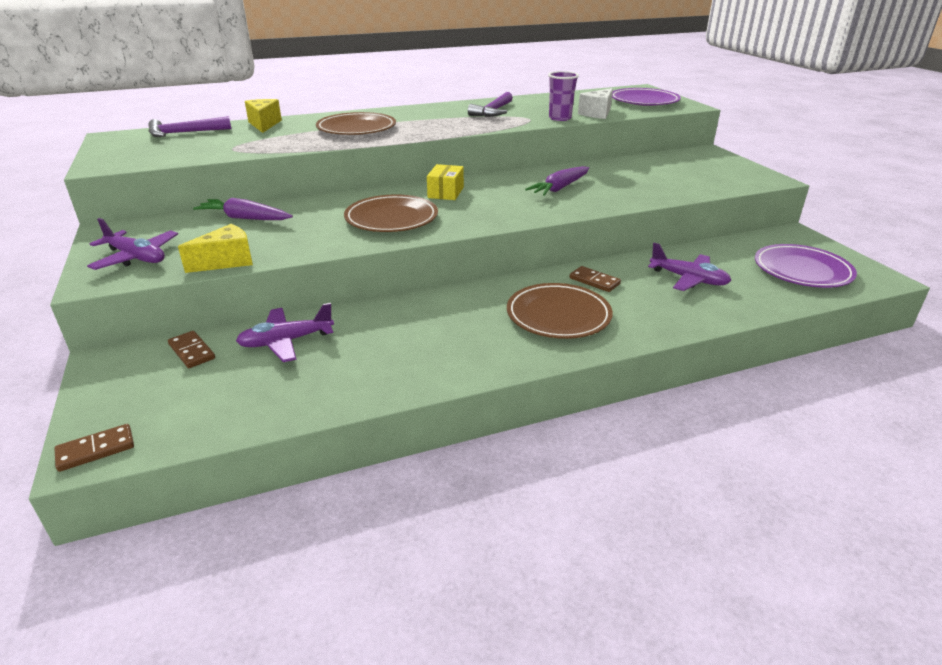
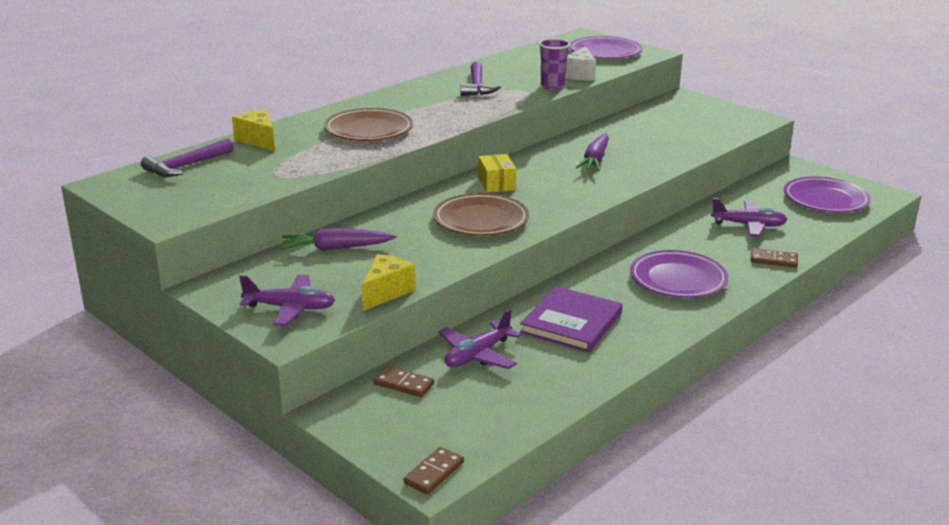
camera: 25 degrees left, 5 degrees down
brown plate [507,283,613,339] -> purple plate [630,250,728,298]
brown domino [570,266,621,292] -> brown domino moved to [751,248,798,268]
none -> purple book [520,286,623,352]

